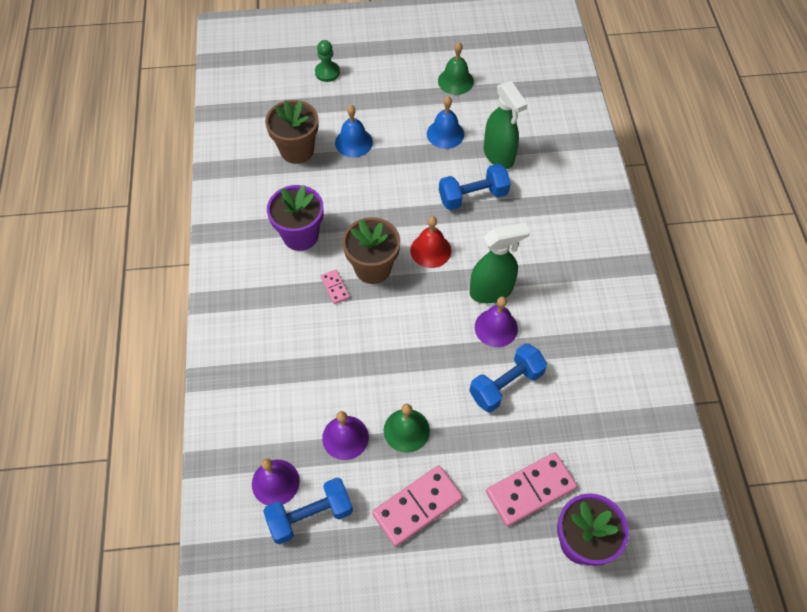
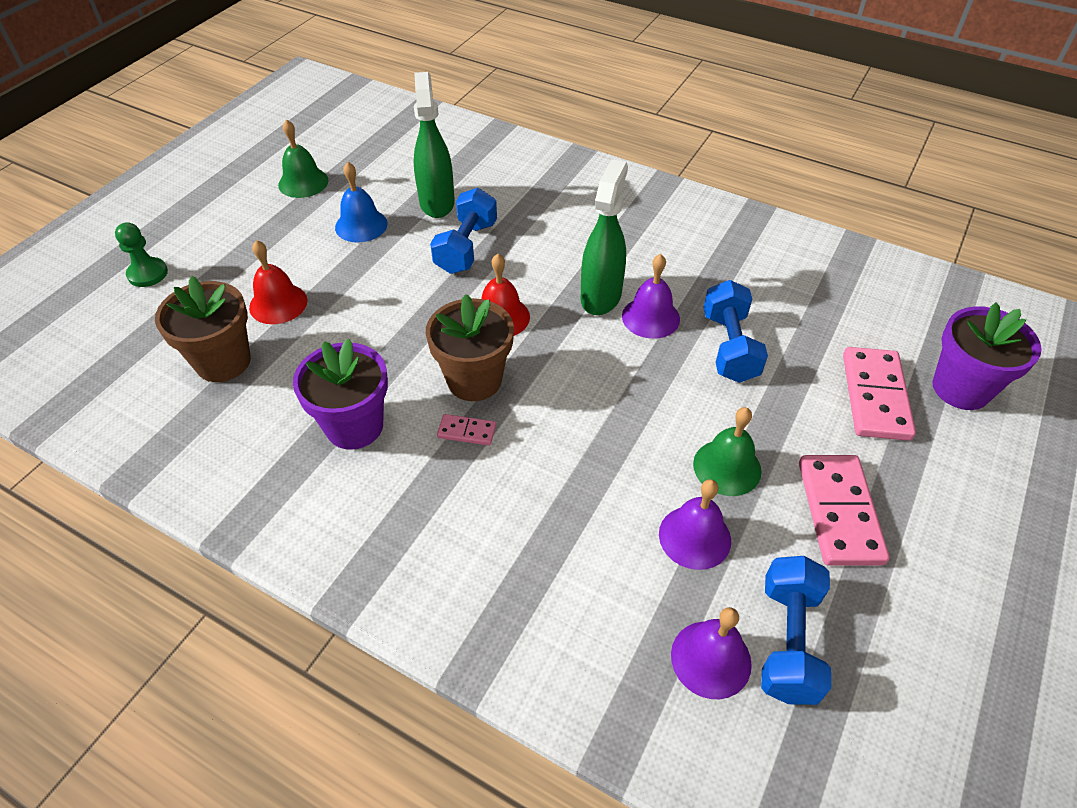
camera: 55 degrees left, 10 degrees down
blue bell [335,105,373,157] -> red bell [249,240,307,324]
green spray bottle [484,81,528,169] -> green spray bottle turned 105 degrees counterclockwise [414,72,455,218]

